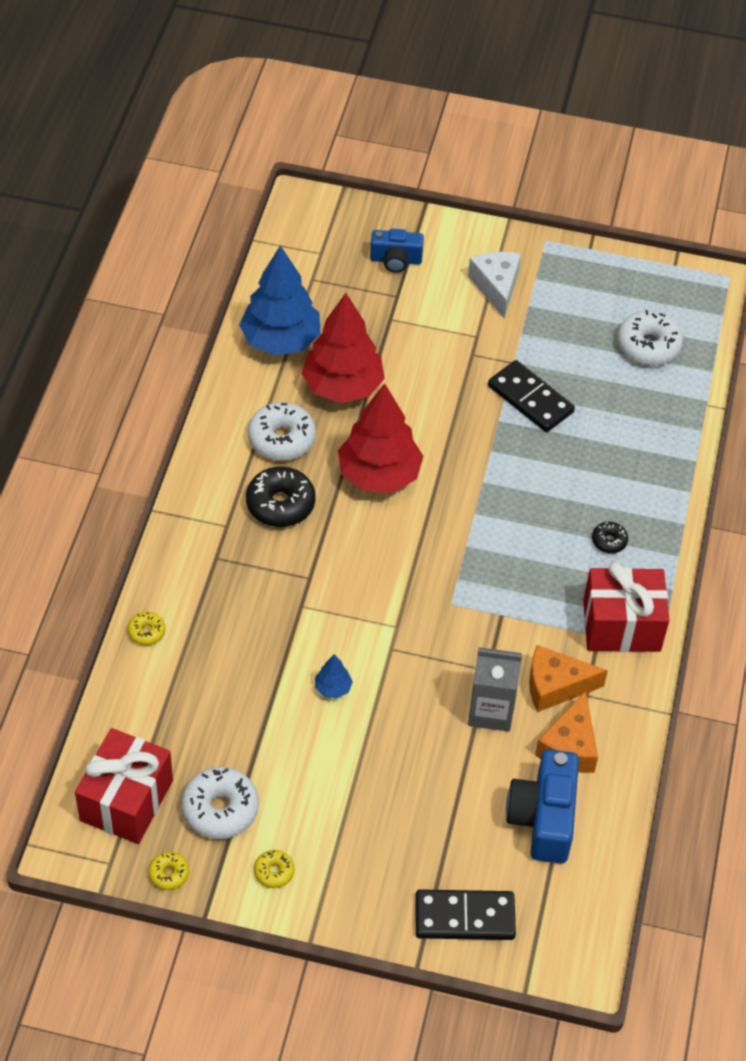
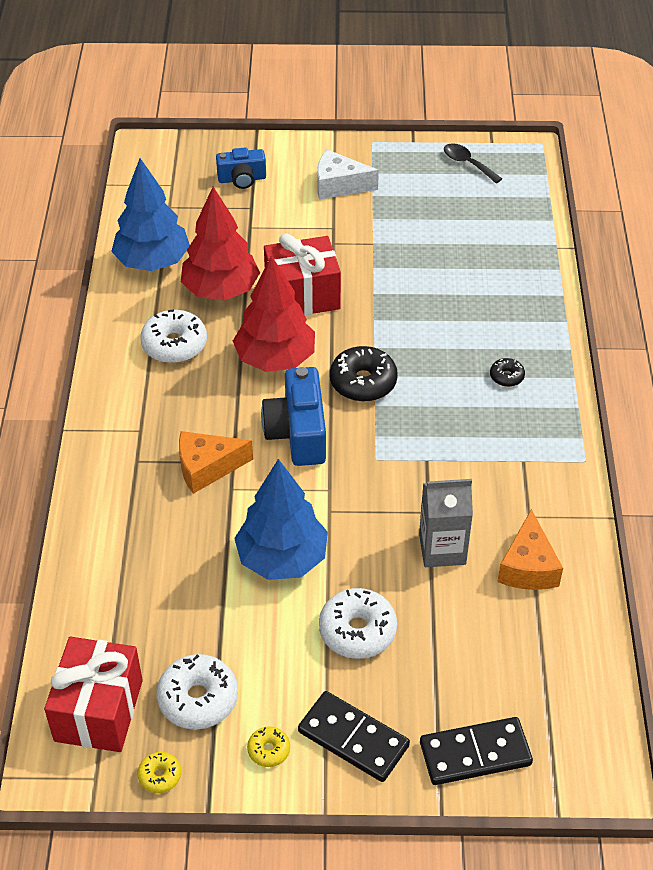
camera: 10 degrees left, 5 degrees down
yellow donut [128,612,165,645] -> none
black donut [246,466,316,527] -> black donut moved to [330,346,398,402]
blue tree [315,654,353,699] -> blue tree [234,459,328,580], size x2.40
white cheese [468,252,521,318] -> white cheese turned 60 degrees counterclockwise [317,150,379,200]
black domino [488,360,575,432] -> black domino moved to [298,691,410,782]
blue camera [506,749,579,864] -> blue camera moved to [261,367,326,466]
orange cheese [529,645,608,712] -> orange cheese moved to [179,431,253,494]
red gift [583,562,669,652] -> red gift moved to [264,234,341,315]
white donut [617,310,683,366] -> white donut moved to [319,588,397,659]
none -> black spoon [444,143,502,183]

